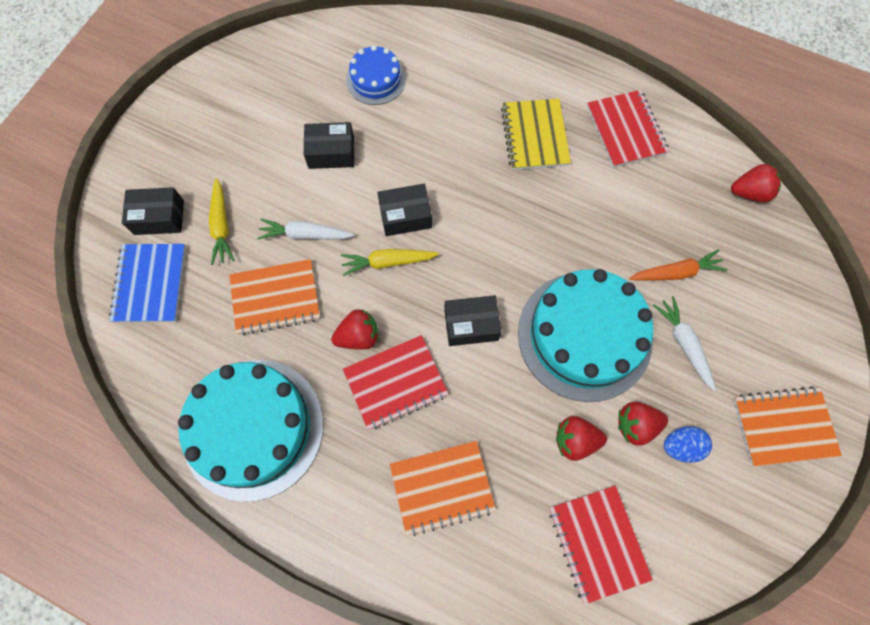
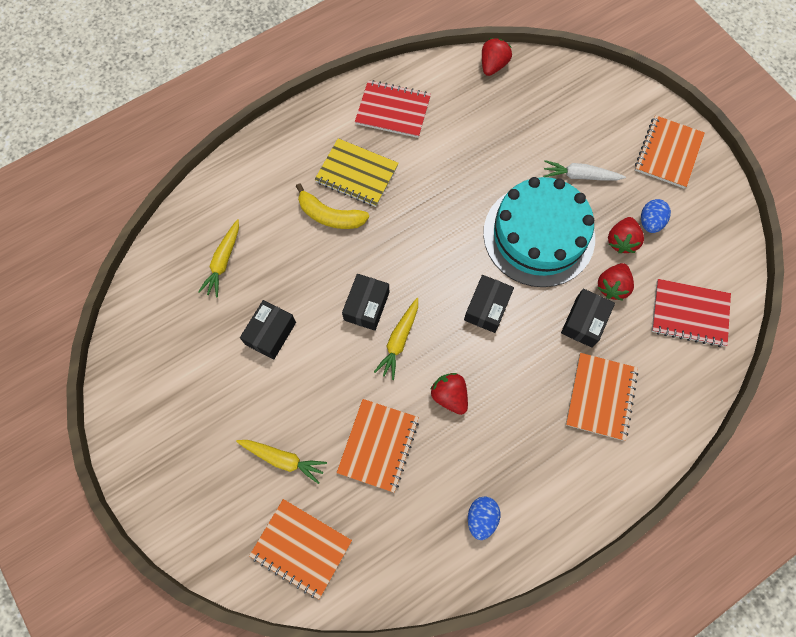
camera: 60 degrees left, 0 degrees up
blue notebook [109,244,186,322] -> orange notebook [249,499,352,599]
black box [122,187,184,235] -> black box moved to [561,289,615,348]
turquoise cake [178,360,323,502] -> blue egg [468,496,500,540]
white carrot [257,219,354,240] -> none
red strawberry [331,309,379,350] -> red strawberry turned 45 degrees counterclockwise [430,373,468,415]
red notebook [343,335,449,430] -> none
blue cake [346,45,406,105] -> yellow carrot [198,219,239,298]
orange carrot [629,250,727,281] -> none
none -> yellow banana [296,183,369,229]

